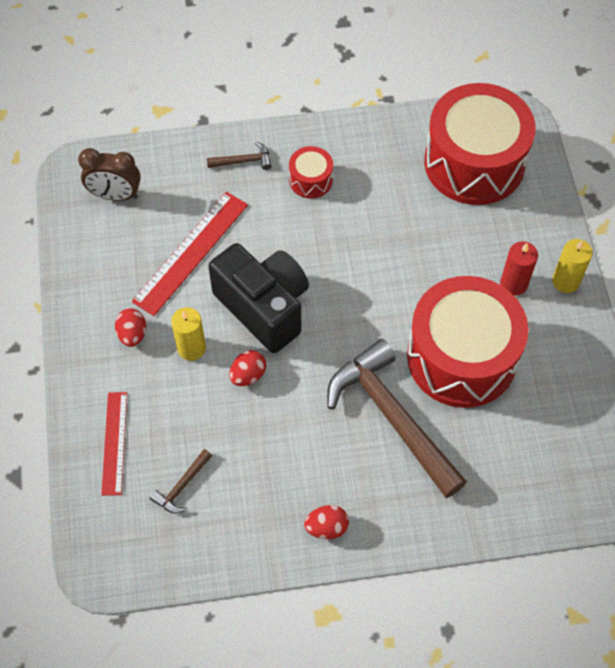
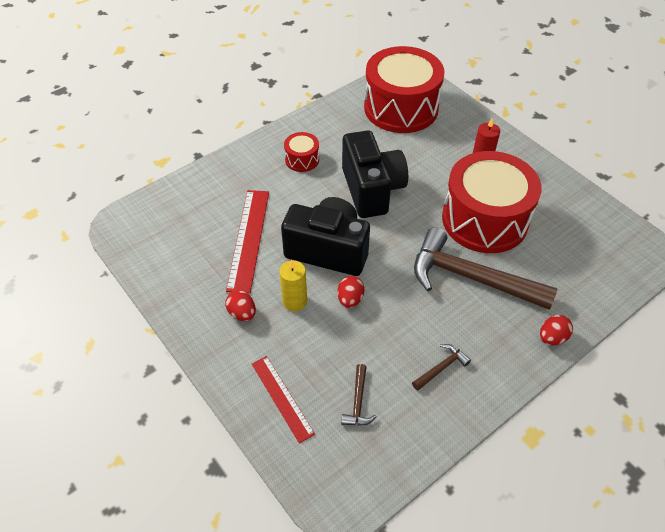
camera: 30 degrees left, 10 degrees down
brown clock [78,148,141,201] -> none
brown hammer [207,142,272,170] -> brown hammer moved to [412,344,471,390]
red egg [304,505,349,539] -> red egg moved to [540,315,573,345]
yellow candle [552,239,593,293] -> none
none -> black camera [342,130,408,218]

